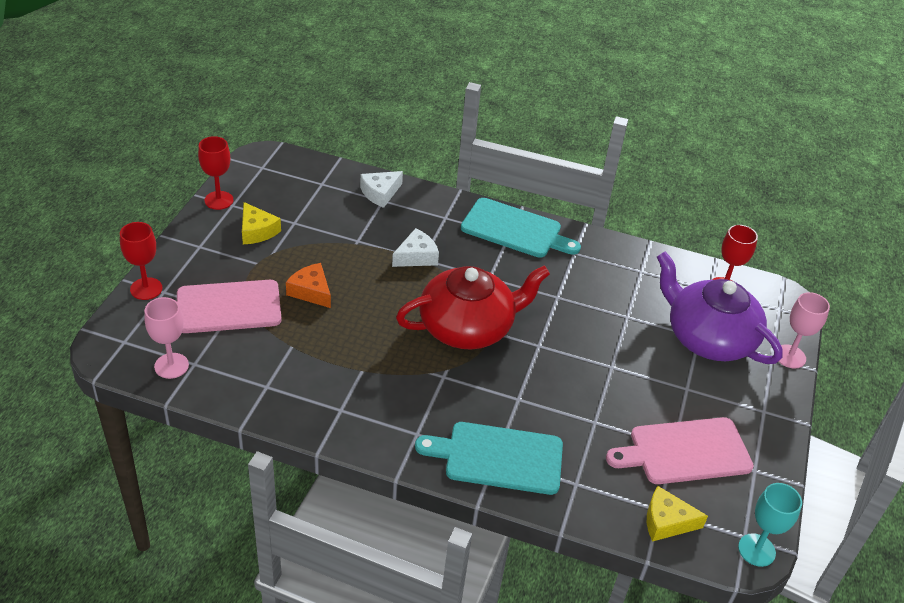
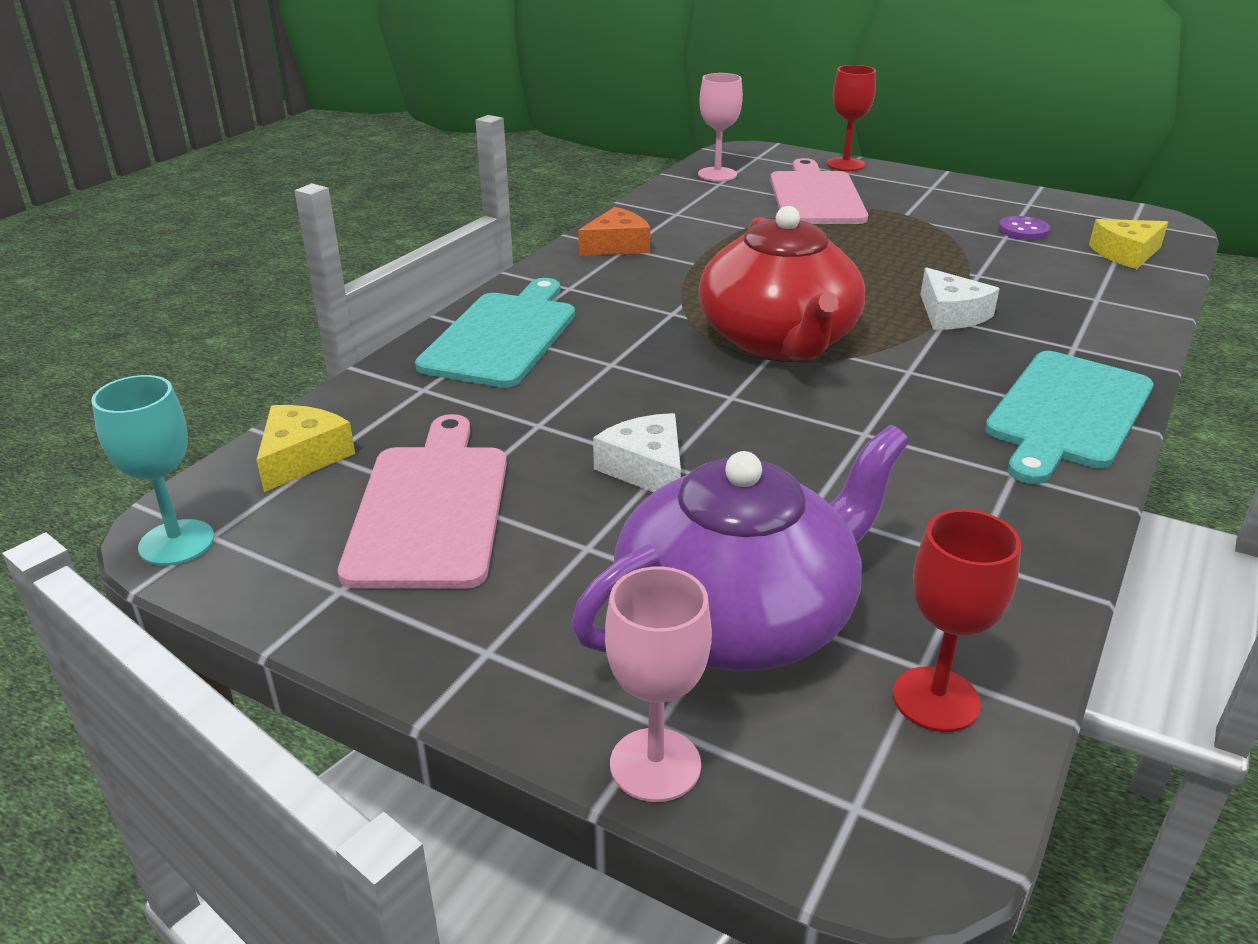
camera: 105 degrees right, 10 degrees down
red goblet [198,136,233,210] -> none
yellow cheese [242,202,281,244] -> yellow cheese moved to [1089,219,1168,269]
orange cheese [286,263,331,308] -> orange cheese moved to [578,207,650,256]
white cheese [360,171,403,208] -> white cheese moved to [593,413,681,492]
none -> purple button [998,216,1050,240]

